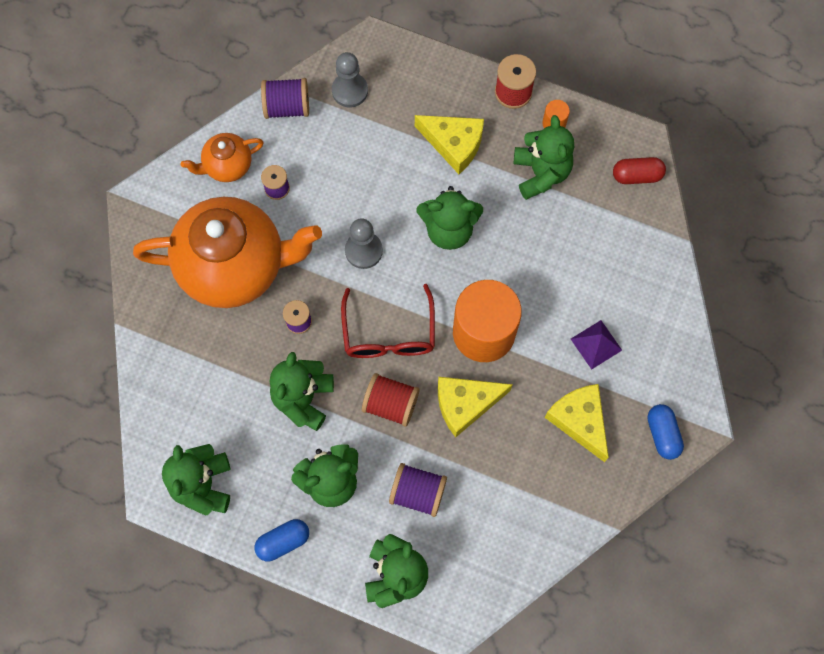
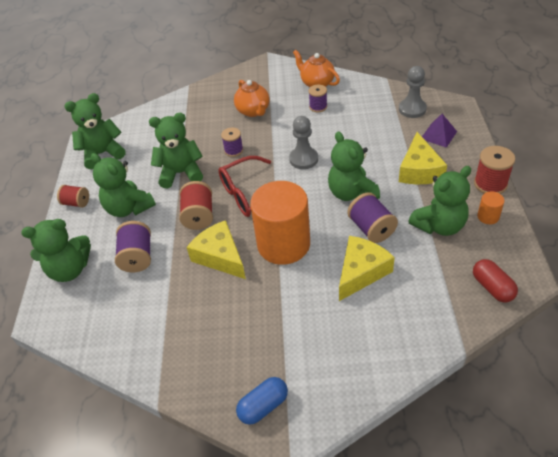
camera: 70 degrees right, 25 degrees down
orange teapot [133,197,322,308] -> orange teapot [234,80,270,117], size x0.47
blue capsule [255,519,309,562] -> red spool [57,185,89,208]
purple spool [261,78,309,119] -> purple spool moved to [347,192,398,243]
yellow cheese [544,384,609,462] -> yellow cheese moved to [339,236,395,301]
purple pyramid [571,320,622,370] -> purple pyramid moved to [422,114,457,148]

